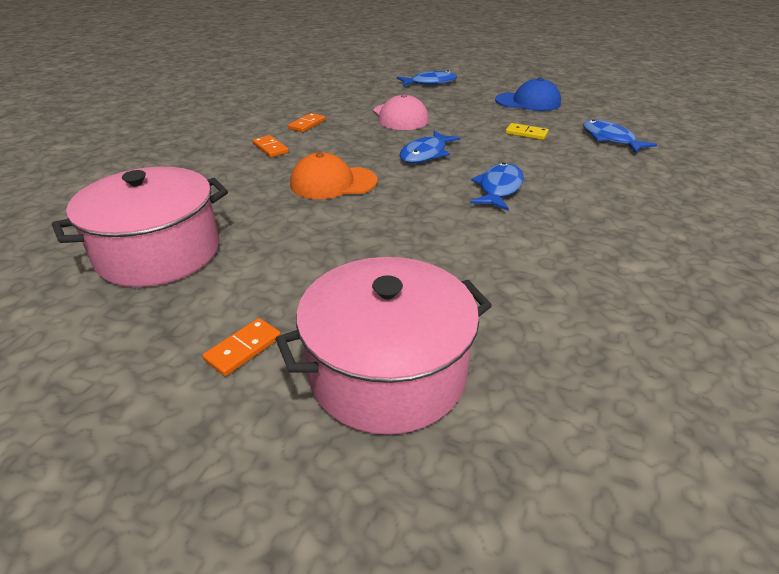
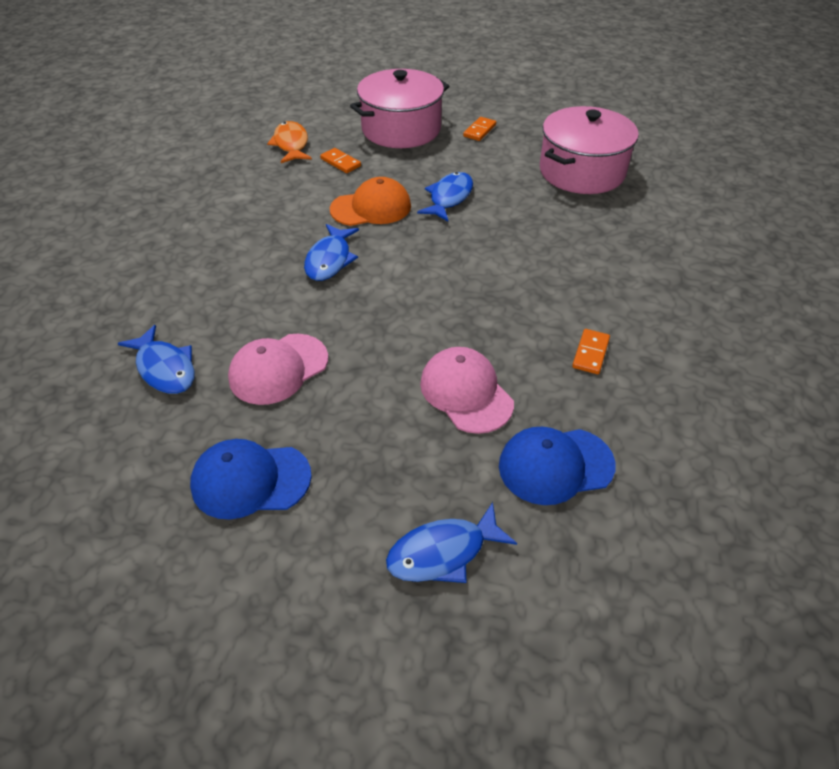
camera: 170 degrees right, 10 degrees up
orange domino [252,135,289,157] -> orange domino moved to [320,148,361,173]
orange cap [290,152,378,199] -> orange cap moved to [330,177,411,226]
blue fish [399,131,460,163] -> blue fish moved to [417,172,473,221]
yellow domino [506,123,549,140] -> pink cap [228,334,328,405]
none -> orange fish [267,121,312,163]
none -> blue cap [499,427,616,505]

